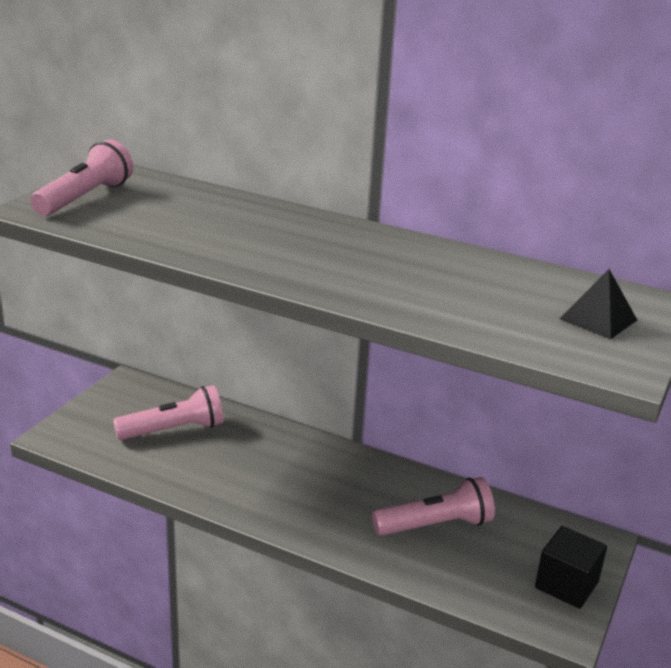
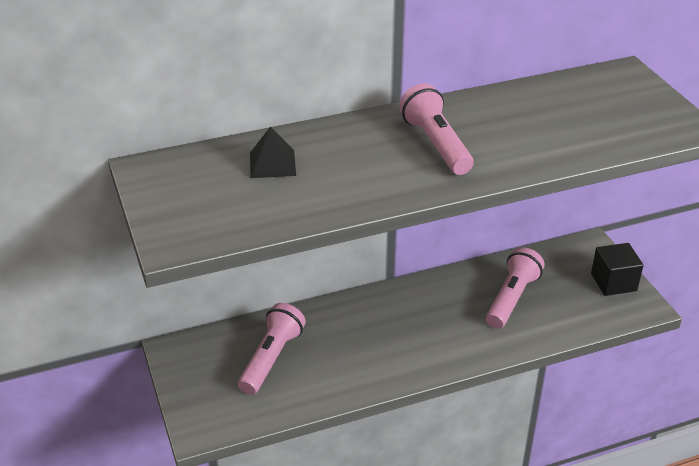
camera: 45 degrees left, 10 degrees up
pink flashlight [31,139,133,216] -> pink flashlight moved to [399,83,473,175]
black pyramid [560,269,637,339] -> black pyramid moved to [250,126,296,178]

